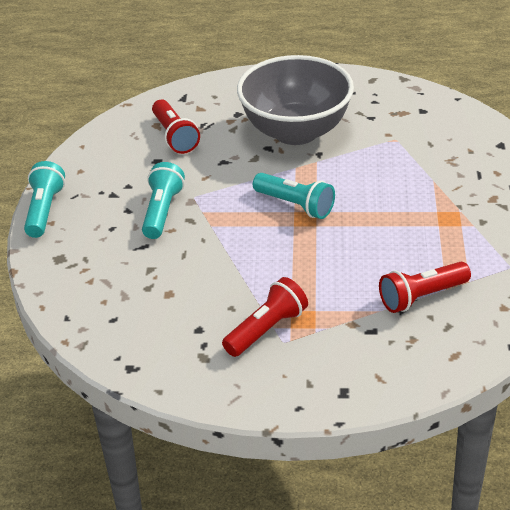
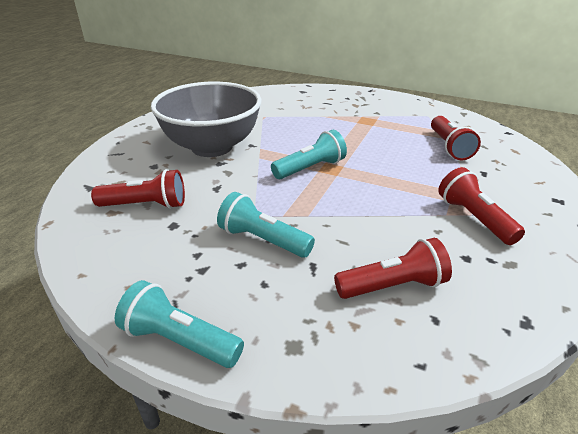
camera: 70 degrees left, 5 degrees down
none -> red flashlight [334,238,452,299]

